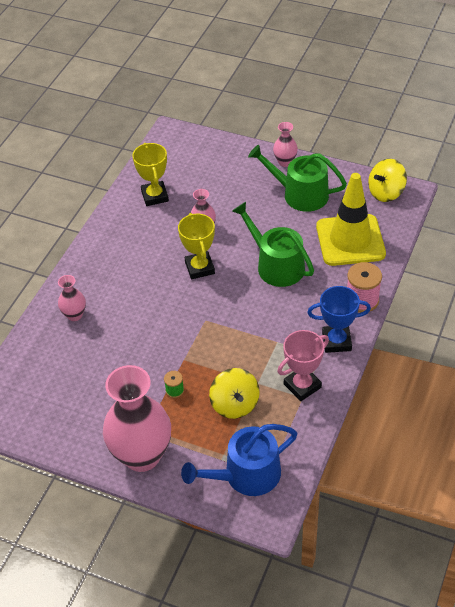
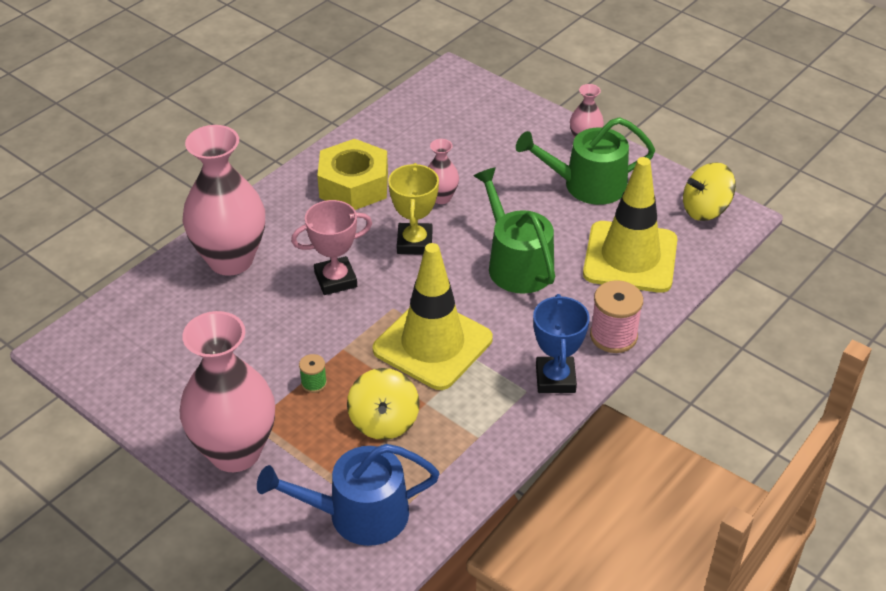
camera: 15 degrees right, 5 degrees down
pink vase [58,275,86,321] -> pink vase [183,125,265,276], size x2.16
yellow trophy [132,143,169,206] -> none
green watering can [248,145,347,212] -> green watering can turned 45 degrees counterclockwise [516,117,655,205]
pink trophy [278,330,329,401] -> pink trophy moved to [291,200,372,295]
blue trophy [307,286,371,353] -> blue trophy turned 75 degrees clockwise [533,294,590,393]
none -> yellow nut [317,139,388,210]
none -> yellow traffic cone [373,243,493,390]

